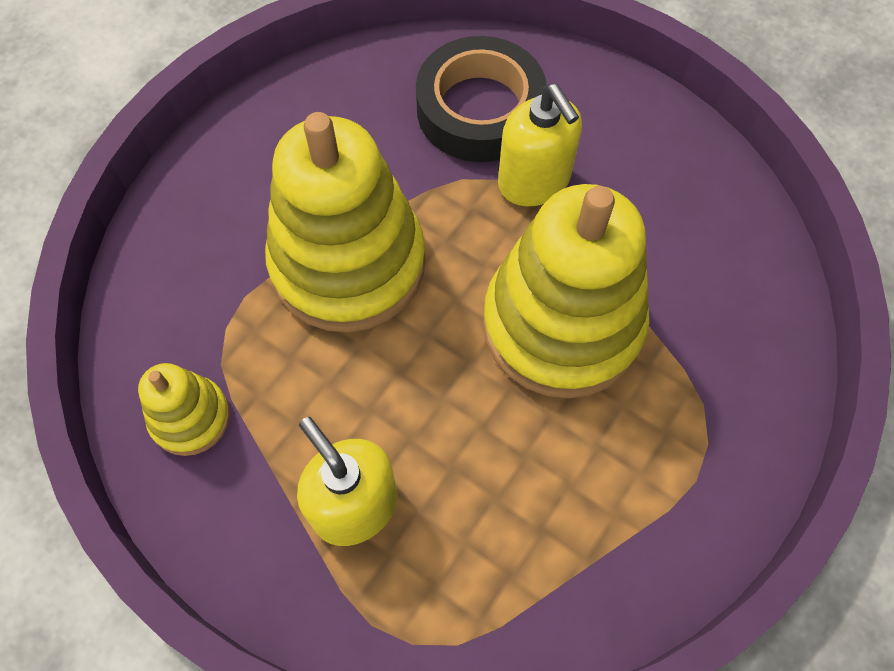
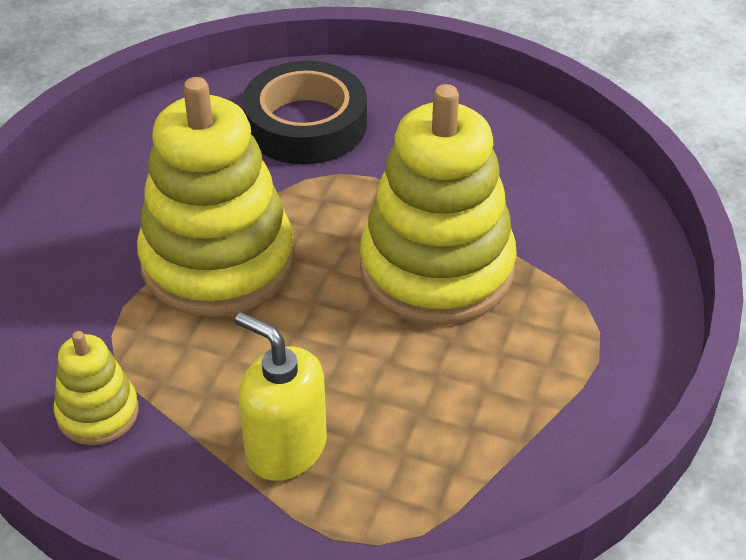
camera: 15 degrees left, 20 degrees down
yellow soap dispenser [498,84,582,206] -> none

